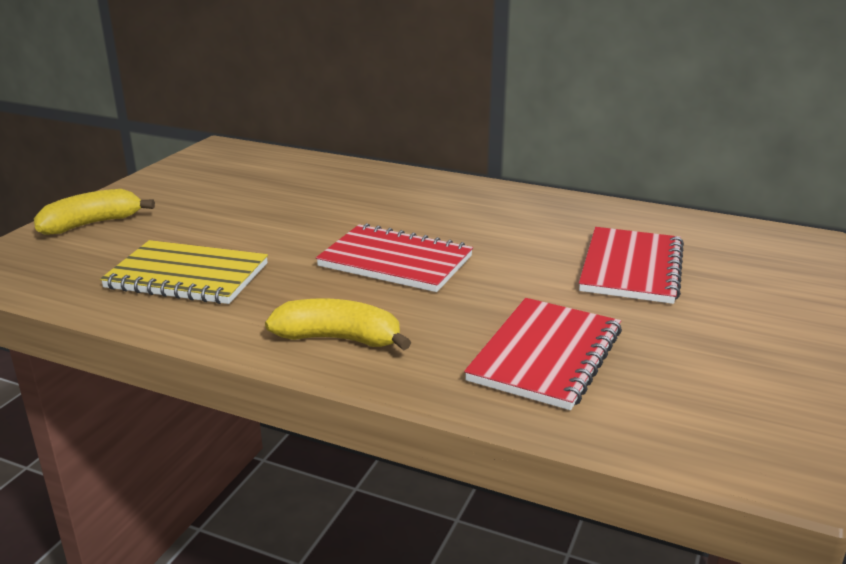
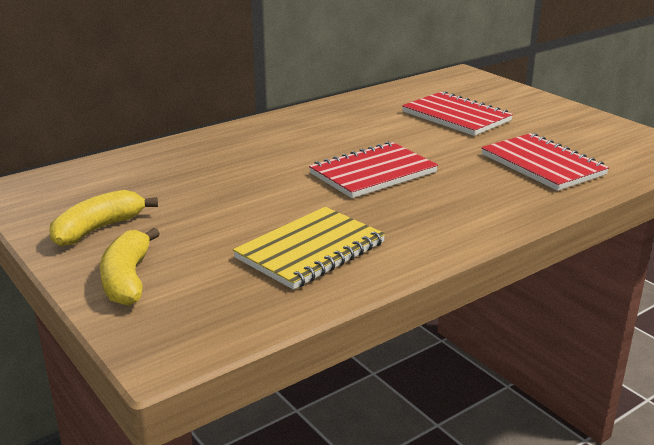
camera: 60 degrees left, 0 degrees up
yellow banana [265,298,411,350] -> yellow banana moved to [49,190,158,247]

